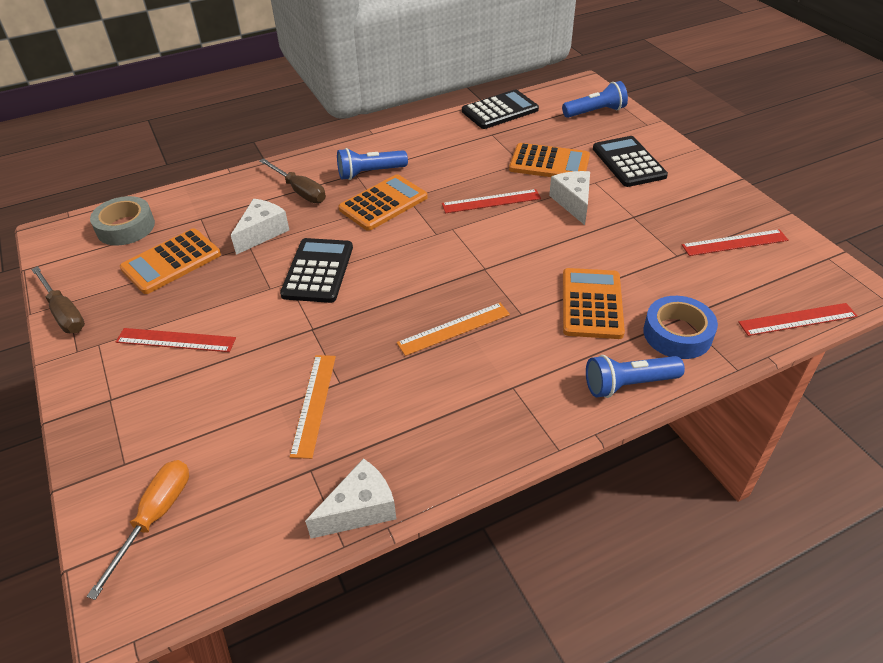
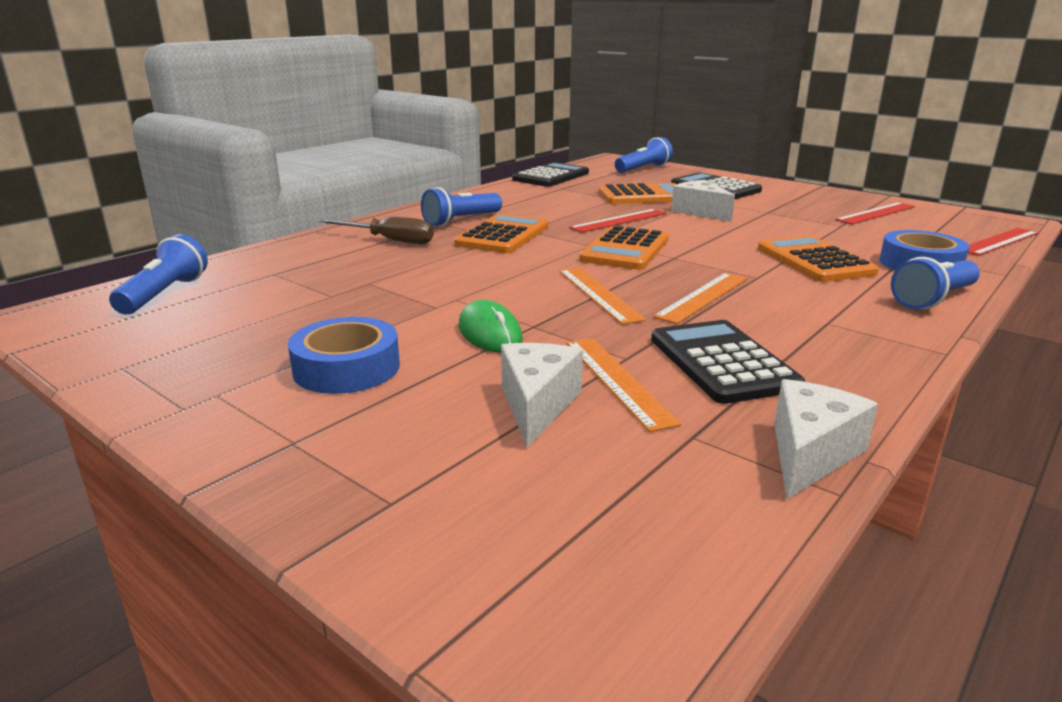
camera: 25 degrees left, 20 degrees down
brown screwdriver [31,266,85,333] -> none
orange screwdriver [87,460,189,600] -> none
grey tape [90,196,155,246] -> blue flashlight [109,234,208,314]
red ruler [116,328,236,352] -> blue tape [288,317,400,394]
orange calculator [120,228,221,294] -> orange calculator moved to [579,226,669,270]
white cheese [231,199,289,255] -> white cheese moved to [501,343,583,448]
black calculator [280,238,353,303] -> black calculator moved to [651,320,805,404]
none -> green mouse [458,300,523,353]
none -> orange ruler [559,268,646,324]

